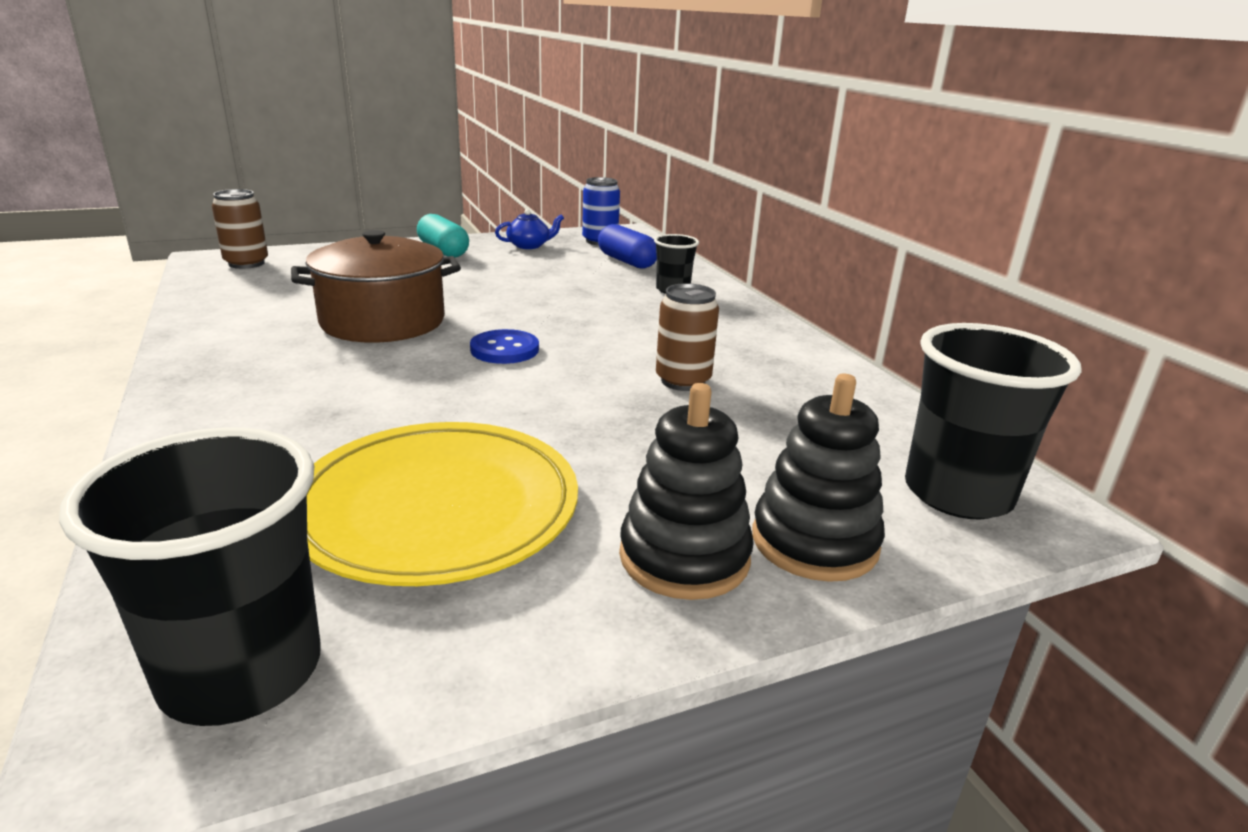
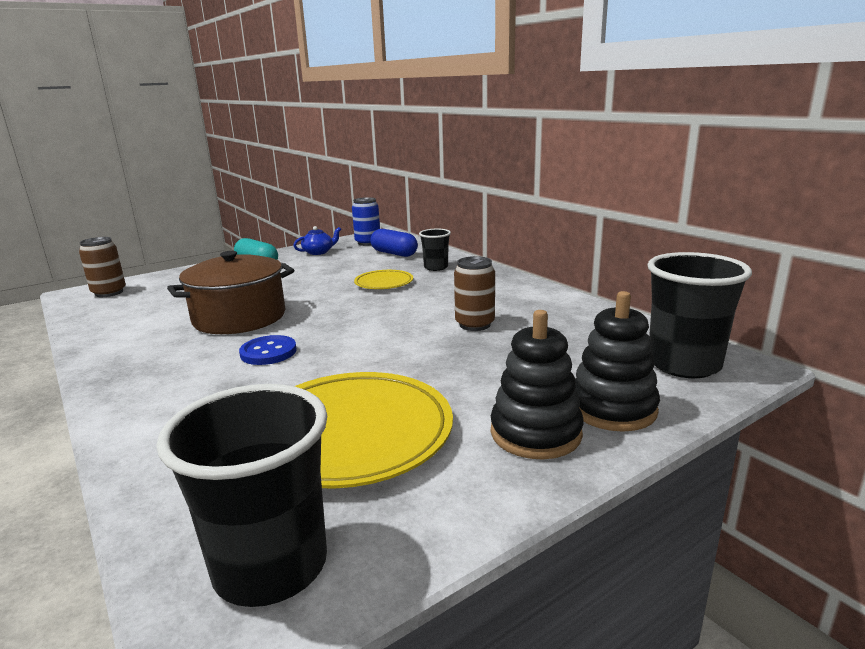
camera: 10 degrees left, 5 degrees down
blue button [470,329,539,364] -> blue button moved to [239,335,297,365]
none -> yellow plate [354,270,413,289]

